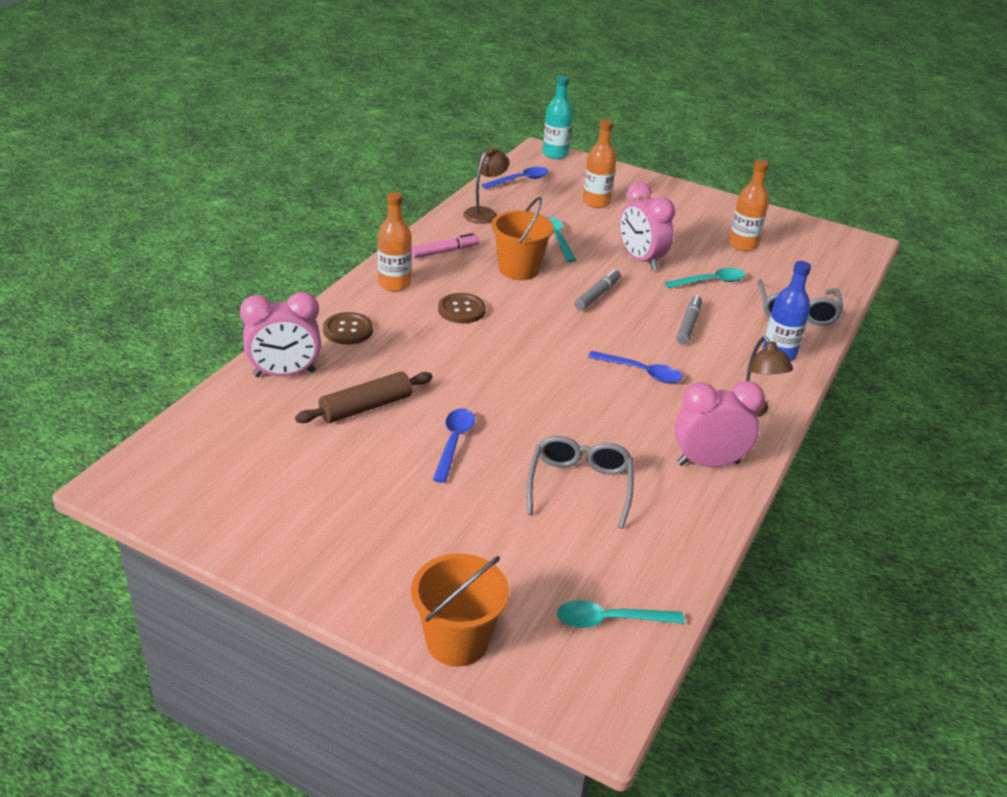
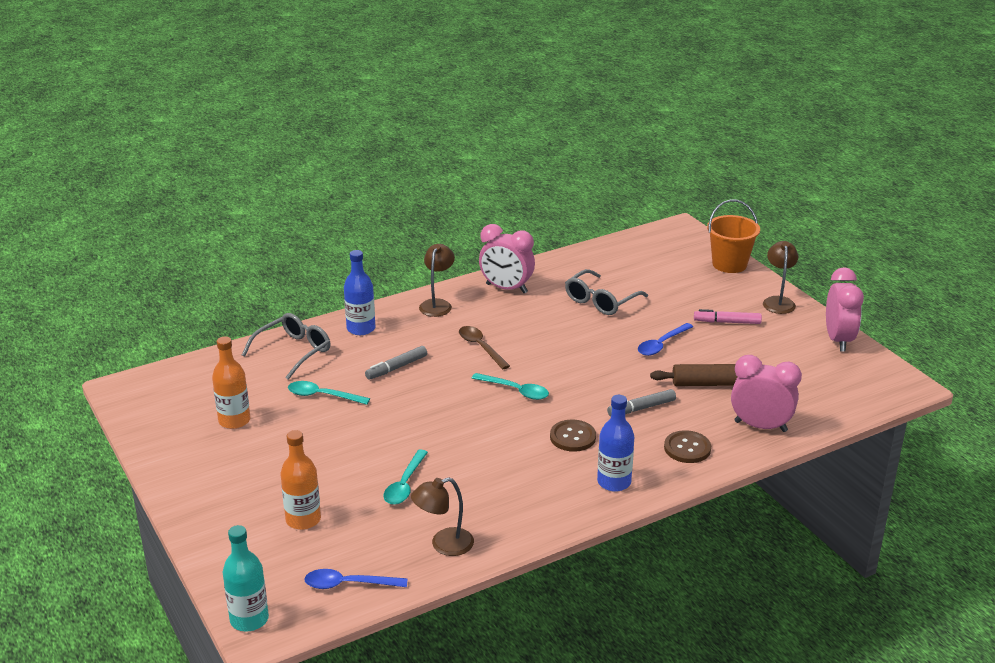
camera: 145 degrees left, 5 degrees down
orange bottle [378,192,412,292] -> blue bottle [597,395,634,492]
pink marker [412,233,479,258] -> pink marker moved to [694,309,762,324]
orange bucket [491,197,554,280] -> none
turquoise spoon [557,600,685,628] -> turquoise spoon moved to [472,373,549,400]
grey marker [574,269,621,311] -> grey marker moved to [607,389,676,417]
blue spoon [588,351,683,383] -> brown spoon [459,326,510,369]
pink clock [620,182,675,270] -> pink clock moved to [826,267,864,352]
none -> brown lamp [763,241,798,314]

